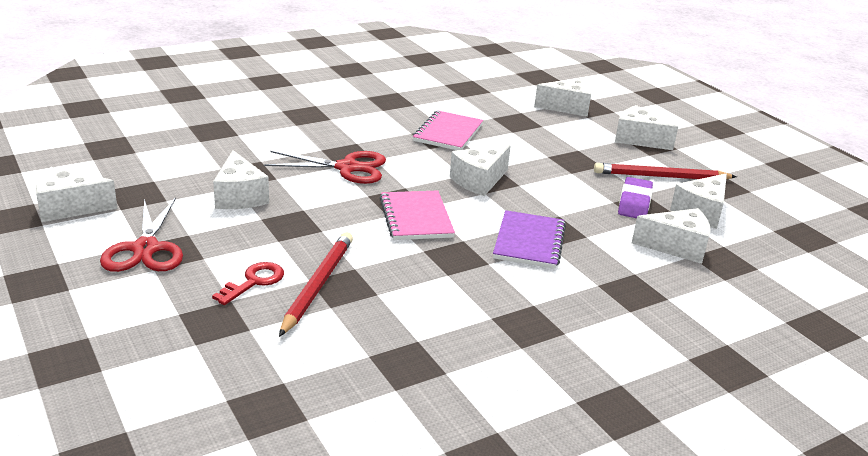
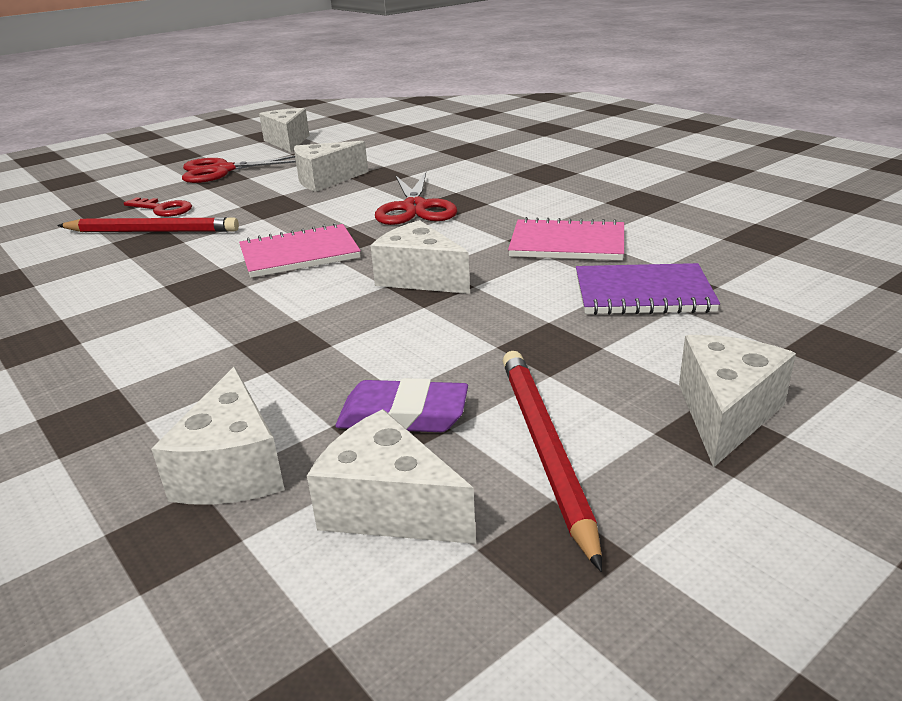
camera: 85 degrees right, 0 degrees up
purple notebook [493,210,566,269] -> purple notebook moved to [576,263,720,315]
white cheese [534,78,592,117] -> none

